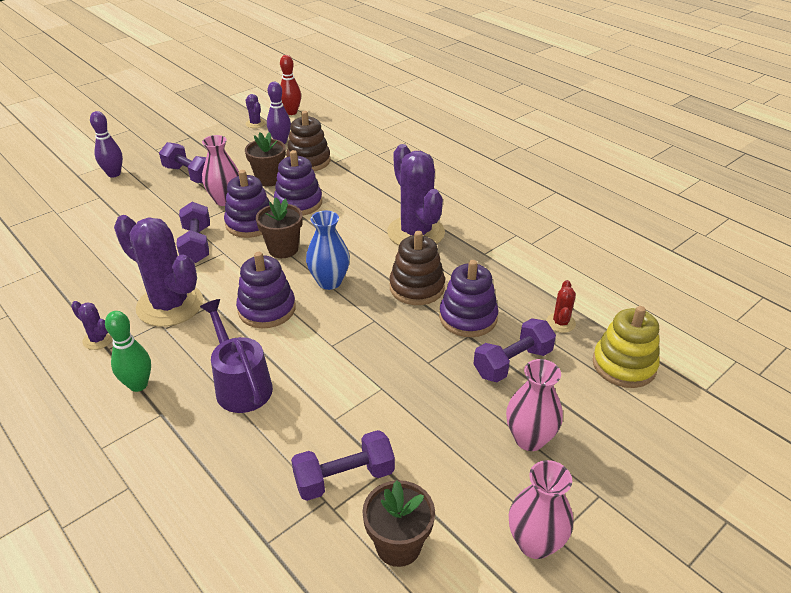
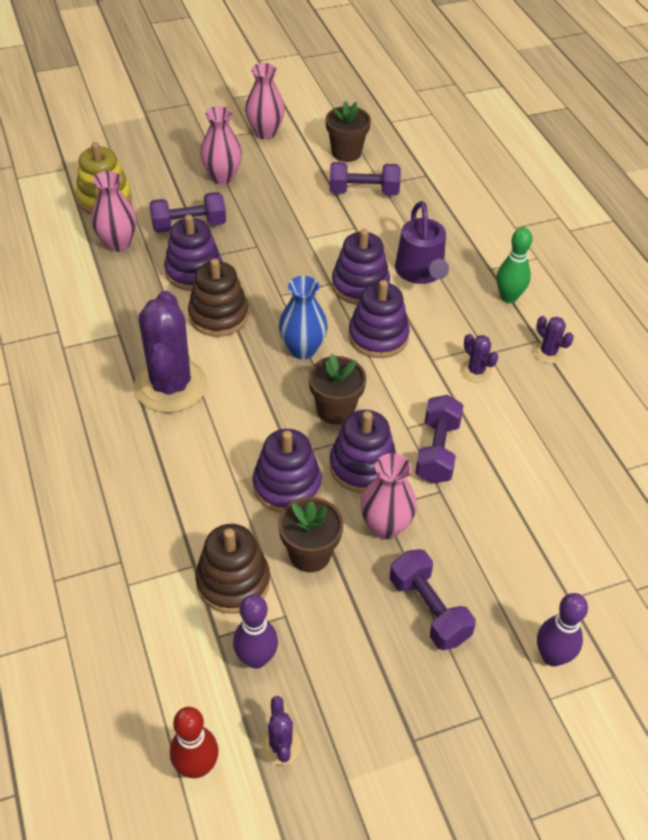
camera: 160 degrees left, 10 degrees up
purple cactus [114,215,203,327] -> purple cactus [461,334,498,383], size x0.43
red cactus [546,280,576,333] -> pink vase [91,171,137,252]
none -> purple stacking toy [332,229,390,305]

